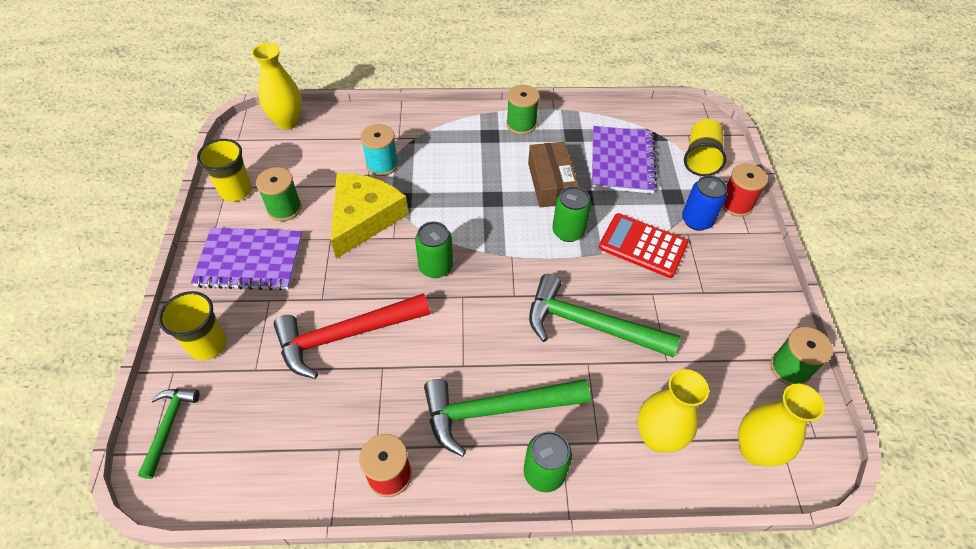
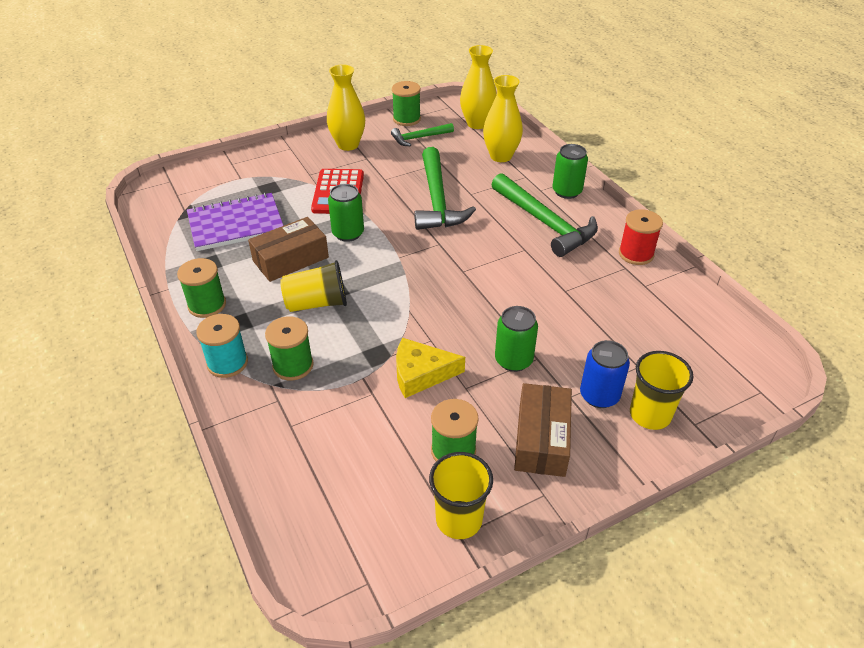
camera: 115 degrees left, 10 degrees down
green hammer [138,389,200,479] -> green hammer moved to [391,123,454,146]
purple notebook [191,228,303,291] -> brown box [514,383,572,477]
yellow vase [252,43,302,130] -> yellow vase moved to [327,64,365,151]
red hammer [273,293,430,379] -> none
yellow cheese [331,173,408,259] -> yellow cheese [396,338,465,398], size x0.66
turquoise spool [360,124,398,176] -> turquoise spool moved to [196,314,248,378]
green can [415,221,453,278] -> green can moved to [495,306,538,372]
blue can [682,175,727,231] -> blue can moved to [580,340,630,408]
yellow cup [684,119,727,176] -> yellow cup moved to [280,260,347,312]
red spool [722,163,768,217] -> none
none -> green spool [265,316,314,381]

